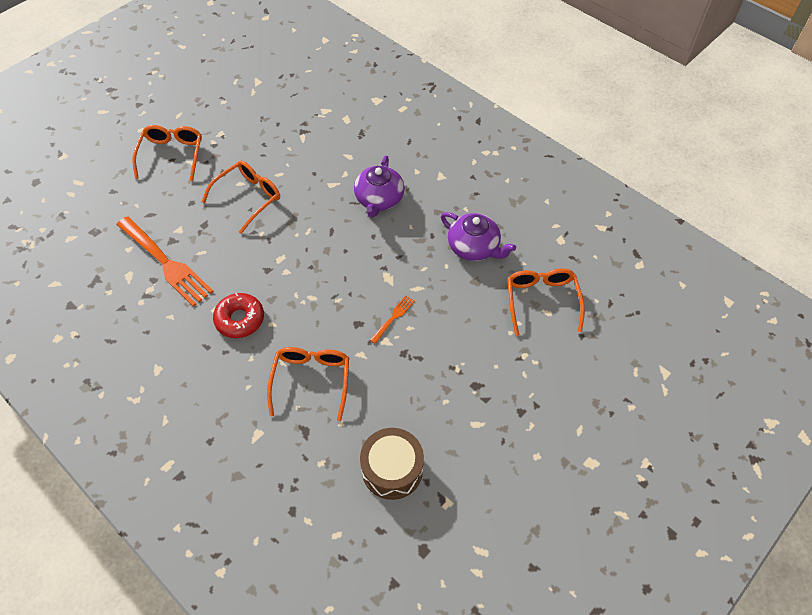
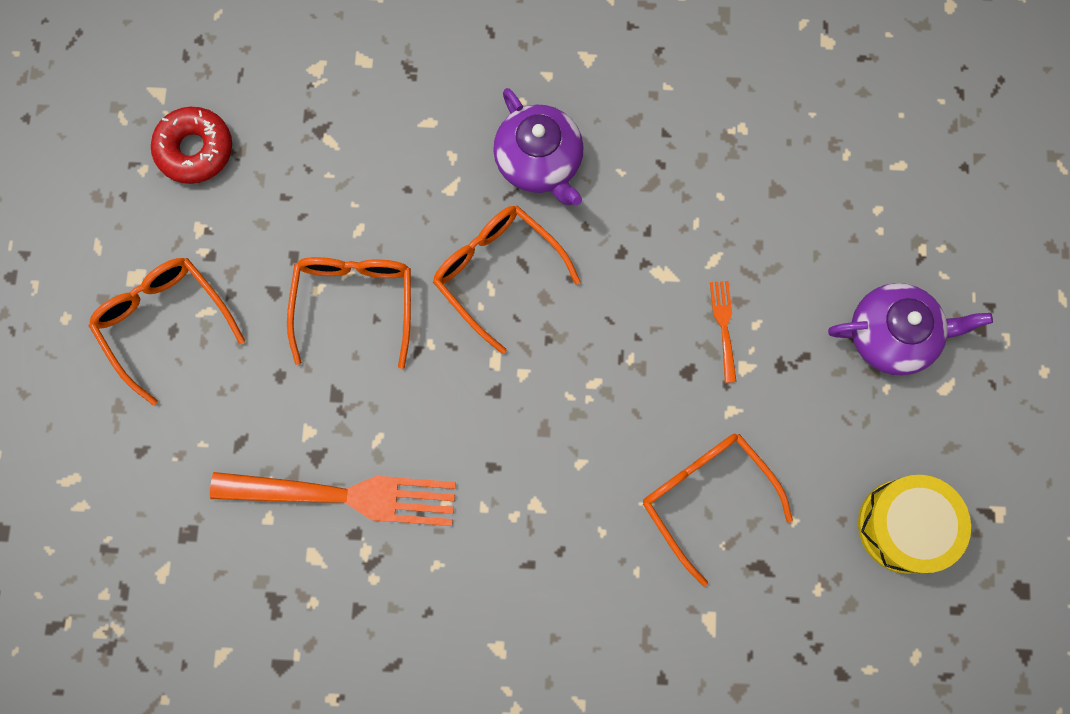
camera: 40 degrees left, 20 degrees up
red donut [213,293,264,338] -> red donut moved to [151,107,232,184]
brown drum [360,428,424,500] -> yellow drum [858,475,971,574]
purple teapot [441,212,516,261] -> purple teapot moved to [828,283,993,376]
orange glasses [507,268,585,336] -> orange glasses moved to [433,206,581,354]

